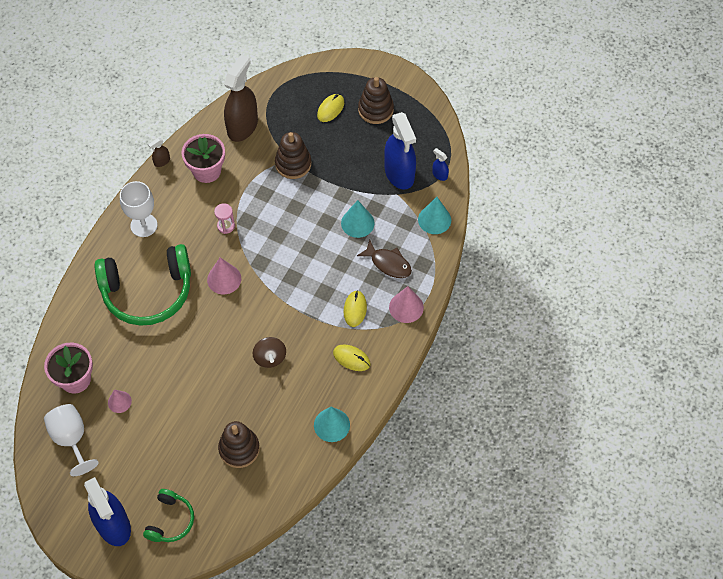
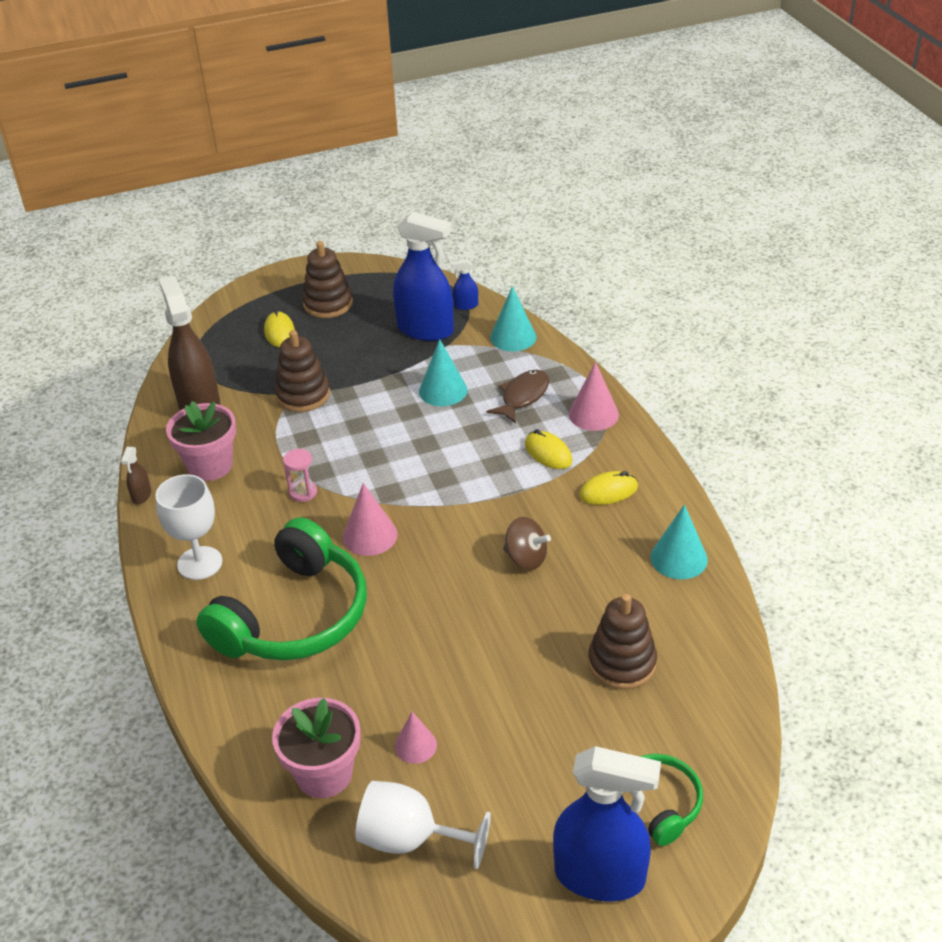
camera: 45 degrees left, 20 degrees down
brown fish [357,240,412,278] -> brown fish turned 45 degrees counterclockwise [487,370,549,424]

